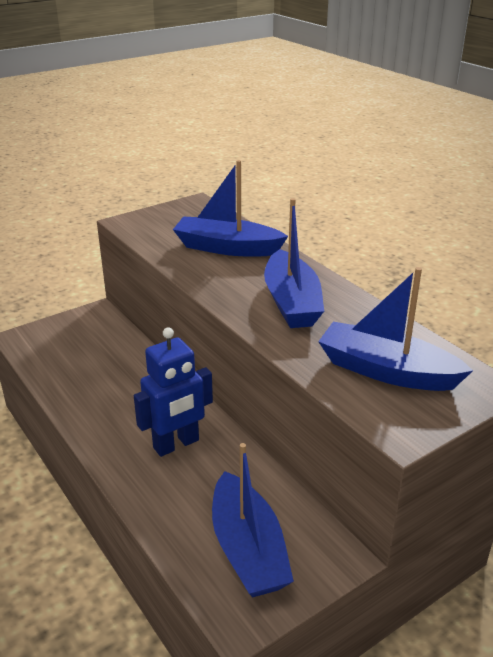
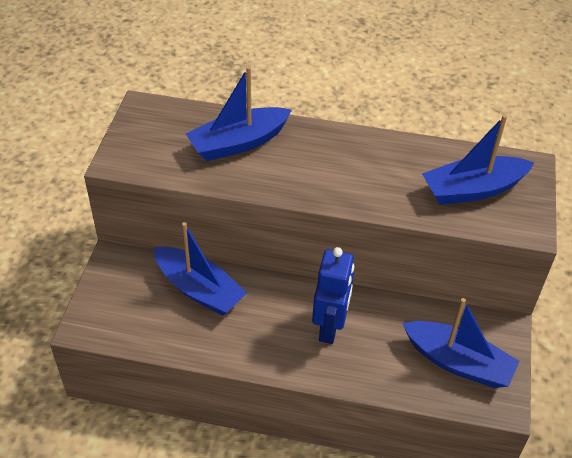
camera: 45 degrees left, 15 degrees up
blue boat [264,198,324,328] -> blue boat moved to [154,222,247,316]

